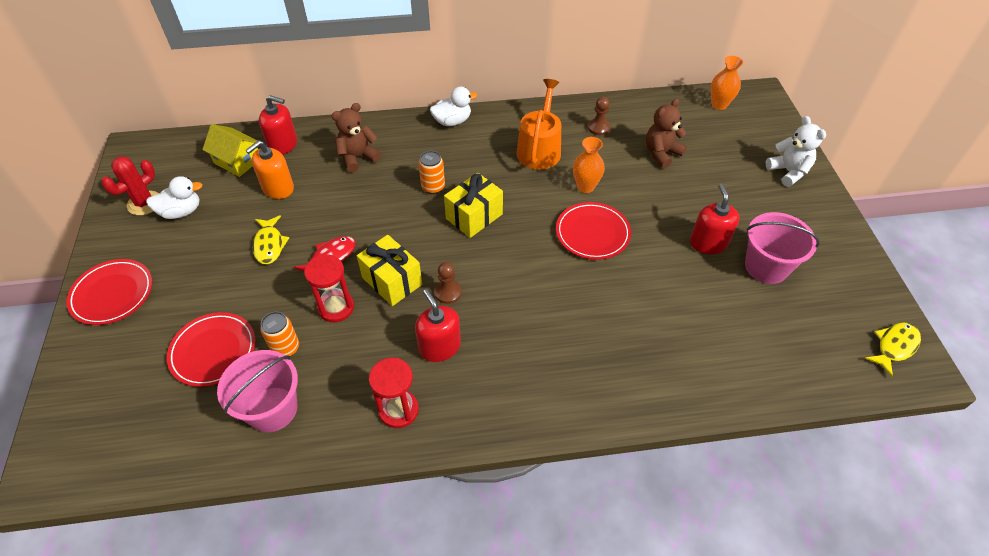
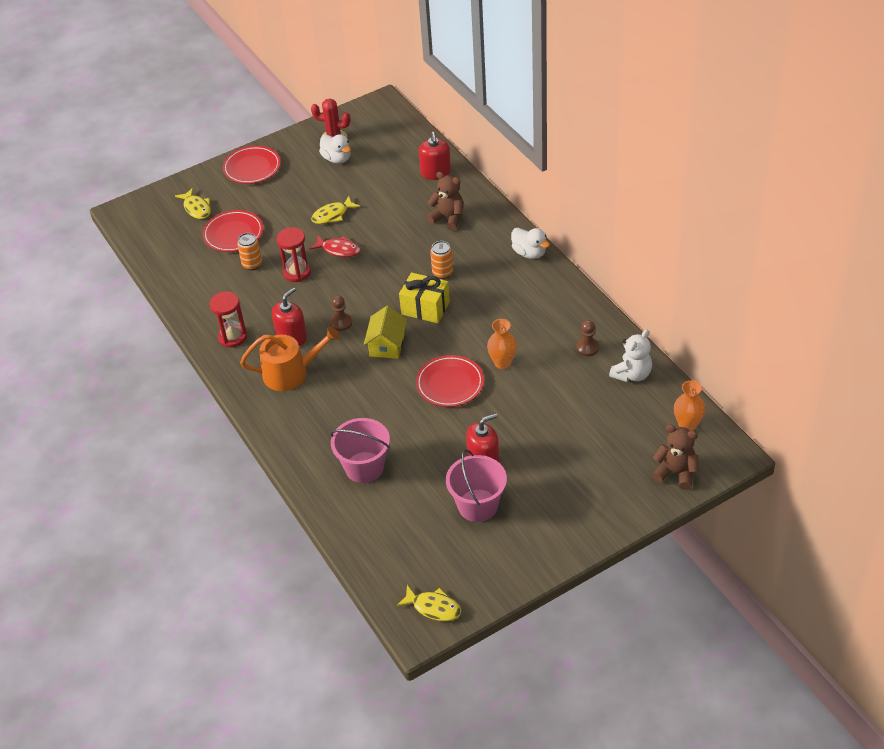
camera: 70 degrees right, 5 degrees down
yellow house [202,124,258,177] -> yellow house moved to [364,306,407,359]
pink bucket [217,350,298,432] -> pink bucket moved to [330,418,390,483]
orange soap dispenser [245,140,294,199] -> none
yellow gift [357,235,422,306] -> none
orange watering can [516,79,561,170] -> orange watering can moved to [240,326,340,391]
brown teddy bear [646,98,687,168] -> brown teddy bear moved to [652,424,699,490]
white teddy bear [765,116,826,187] -> white teddy bear moved to [609,329,652,382]
none -> yellow fish [175,188,211,219]

